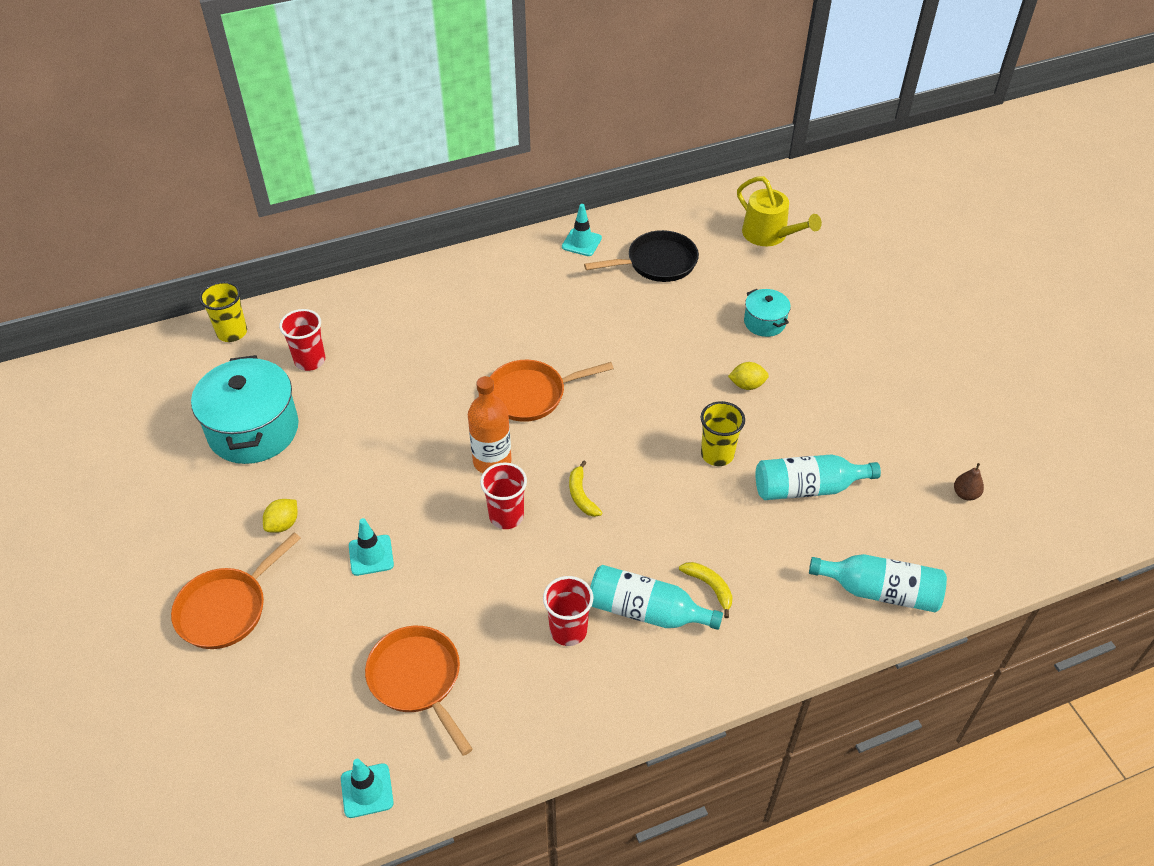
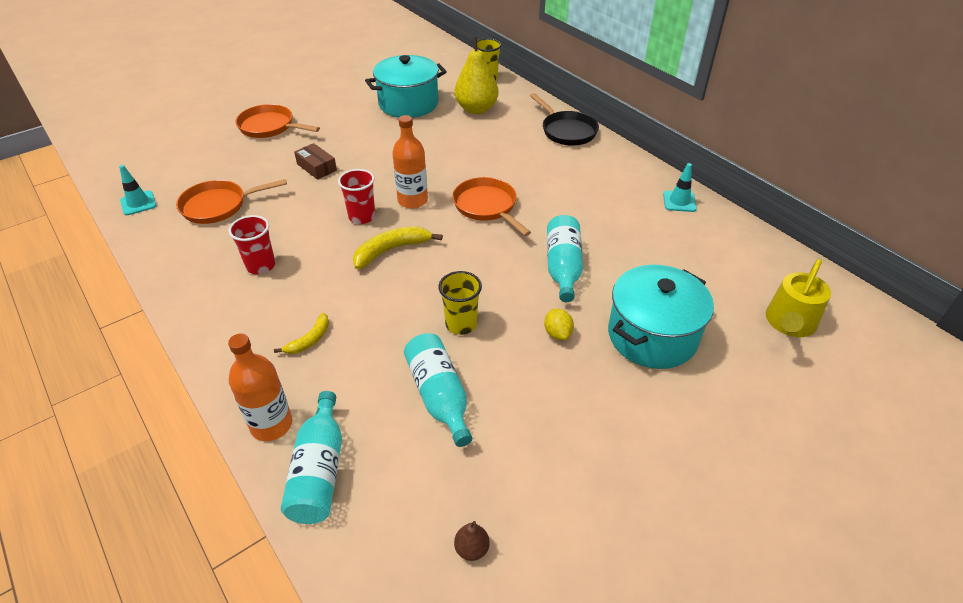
camera: 75 degrees right, 5 degrees down
yellow lemon [263,499,298,533] -> none
red cup [279,309,325,371] -> yellow pear [455,37,498,114]
turquoise traffic cone [349,518,394,576] -> brown box [294,143,337,180]
orange pan [365,626,473,756] -> orange pan turned 150 degrees counterclockwise [176,179,287,224]
yellow banana [569,460,603,517] -> yellow banana [353,226,443,269], size x1.64
black pan [584,230,699,282] -> black pan moved to [530,93,599,146]
turquoise bottle [590,565,723,630] -> turquoise bottle moved to [547,215,583,302]
turquoise pot [744,289,791,337] -> turquoise pot [608,265,714,369], size x1.98
none -> orange bottle [228,334,292,441]

